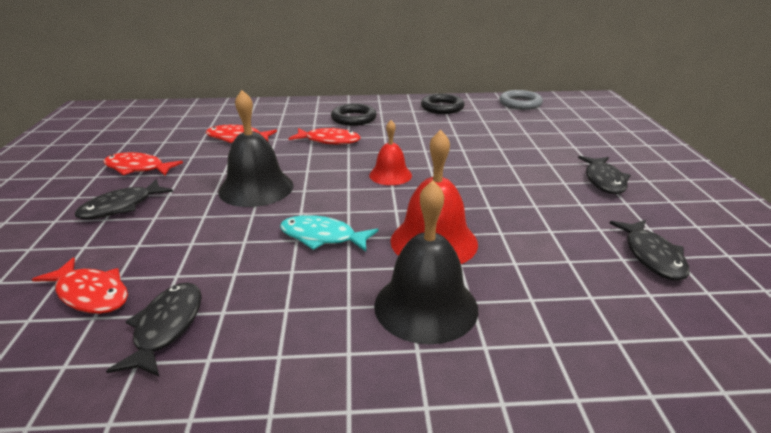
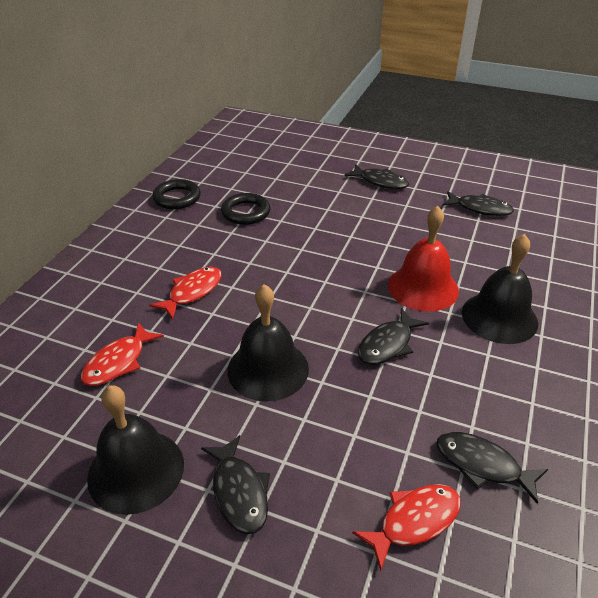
camera: 65 degrees left, 10 degrees up
red fish [104,152,183,176] -> black bell [87,385,184,515]
turquoise fish [280,215,378,252] -> black fish [358,308,429,365]
black ring [331,103,377,126] -> black ring moved to [221,193,271,225]
red bell [369,120,412,185] -> none
grey ring [499,90,543,110] -> none

